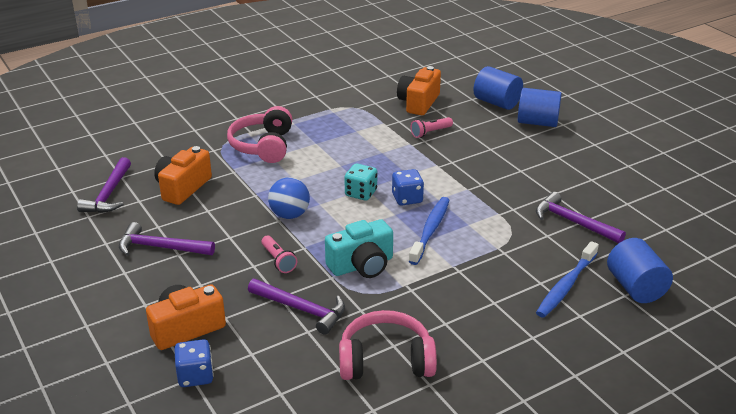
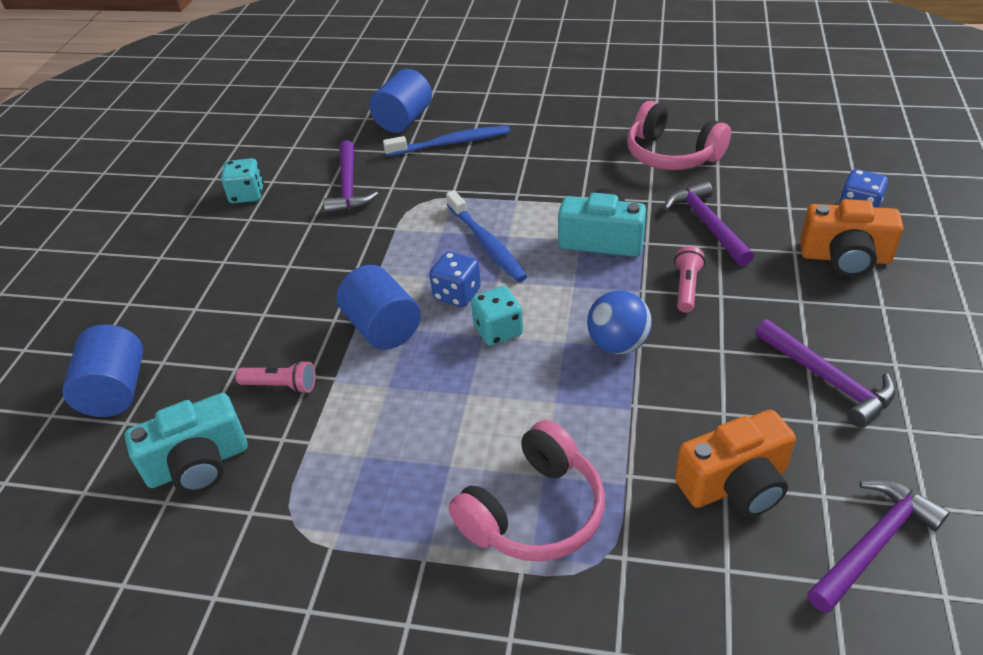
camera: 135 degrees left, 10 degrees up
orange camera [397,66,441,115] -> turquoise camera [125,393,248,493]
blue toothbrush [409,197,449,265] -> blue toothbrush turned 90 degrees counterclockwise [446,190,527,282]
blue cylinder [518,88,562,127] -> blue cylinder moved to [337,265,421,350]
none -> turquoise dice [221,158,264,203]

